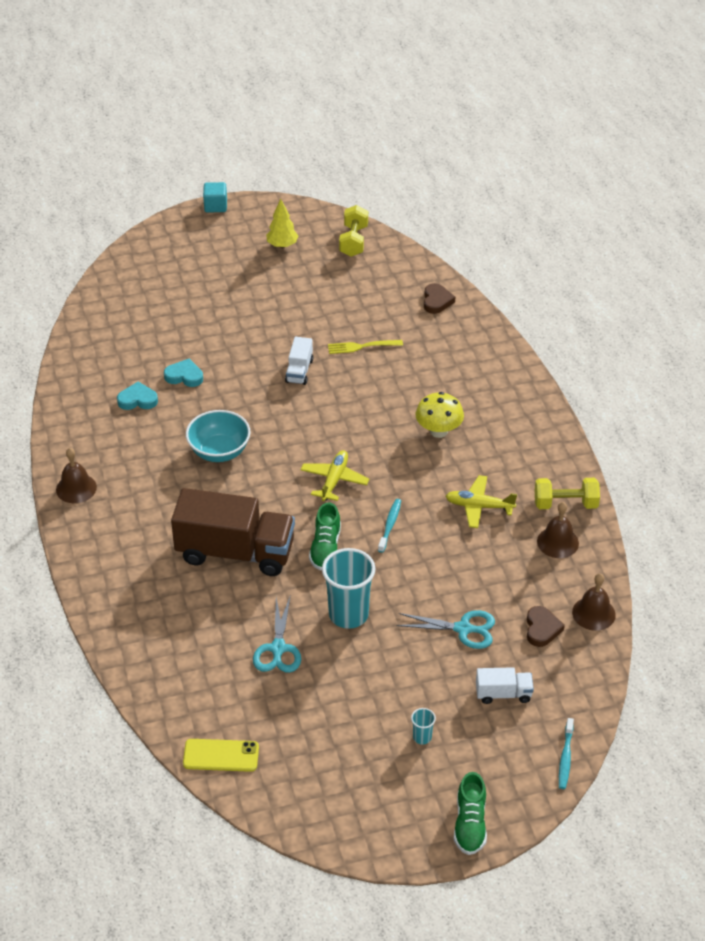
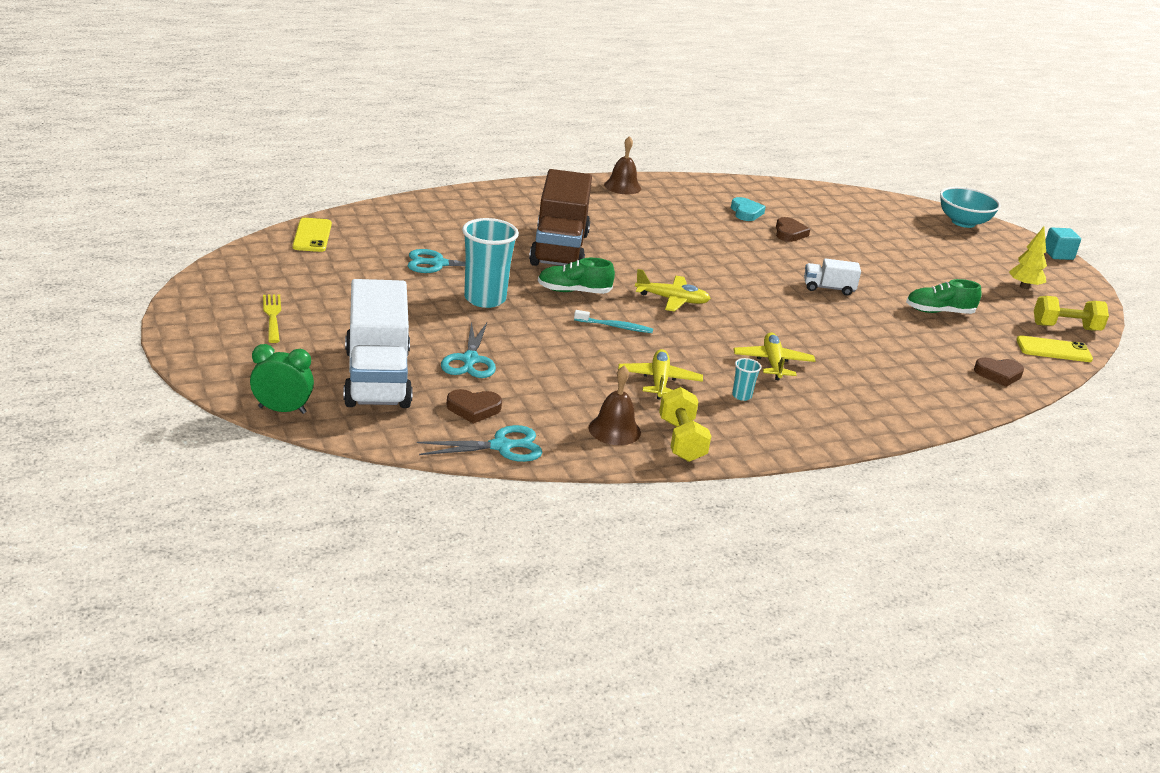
camera: 80 degrees right, 15 degrees down
turquoise heart [164,358,203,387] -> brown heart [776,217,810,242]
turquoise bowl [186,410,250,462] -> turquoise bowl moved to [940,187,1001,228]
yellow fork [328,340,403,354] -> yellow fork moved to [263,294,281,343]
turquoise cup [411,708,436,745] -> turquoise cup moved to [732,358,761,401]
yellow mushroom [416,392,464,438] -> yellow plane [734,332,815,380]
green shoe [454,772,487,855] -> green shoe moved to [906,279,981,314]
white truck [476,667,534,704] -> white truck [343,279,413,408], size x2.21
turquoise toothbrush [559,718,574,789] -> green clock [250,344,314,414]
brown bell [572,573,616,631] -> turquoise scissors [417,425,542,462]
none -> yellow phone [1016,335,1093,362]

